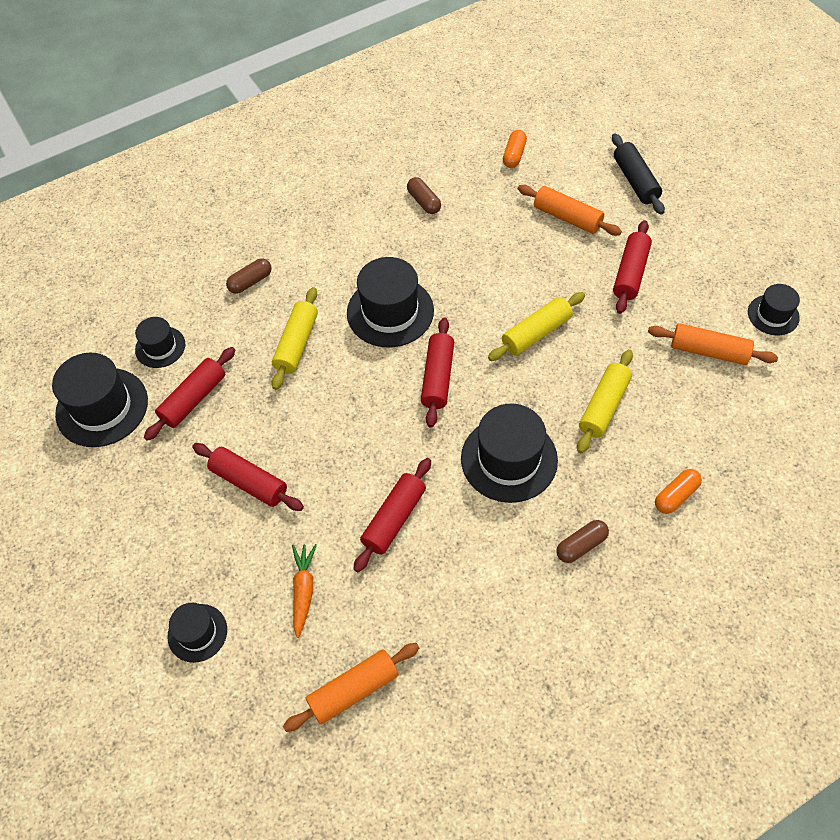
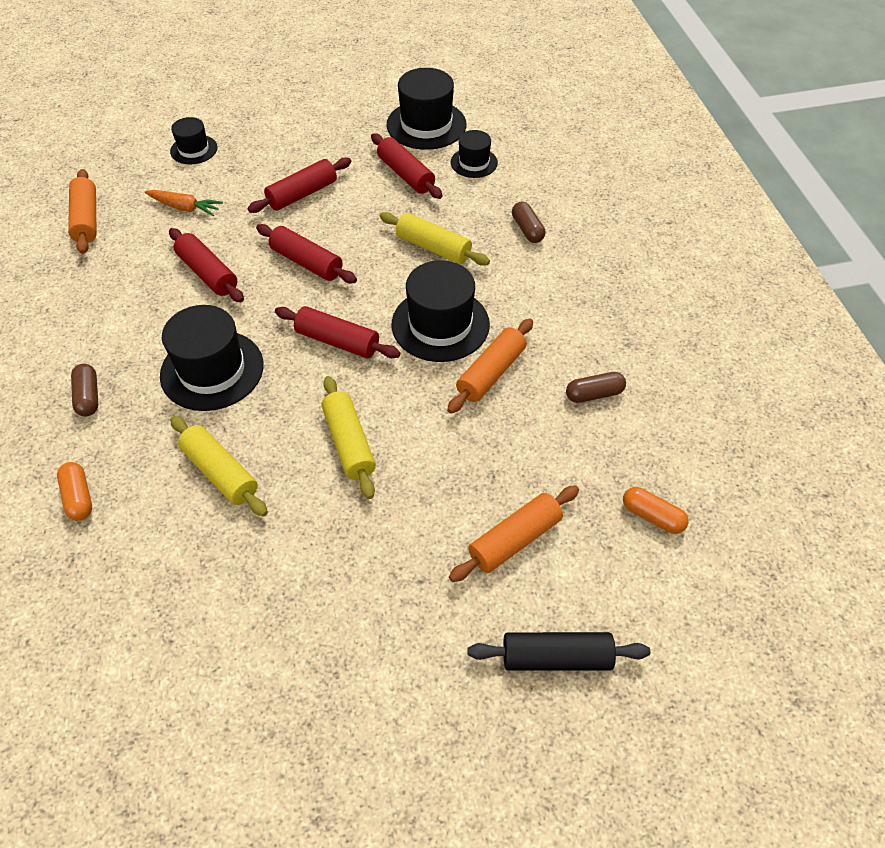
camera: 105 degrees right, 5 degrees down
red rolling pin [613,220,652,314] -> red rolling pin moved to [256,224,357,283]
orange rolling pin [648,323,778,365] -> orange rolling pin moved to [447,318,533,414]
black hat [748,284,800,335] -> none

